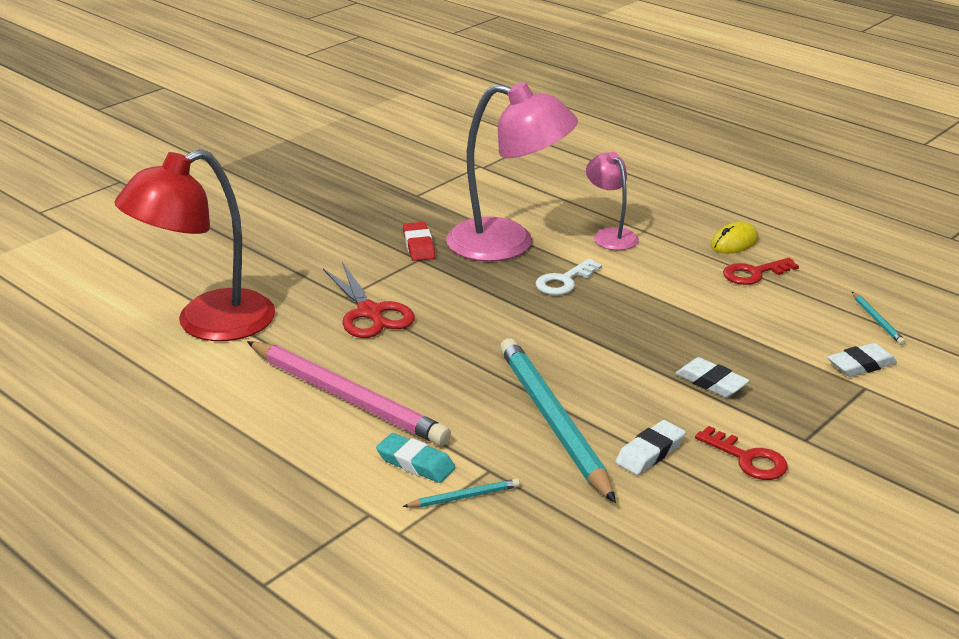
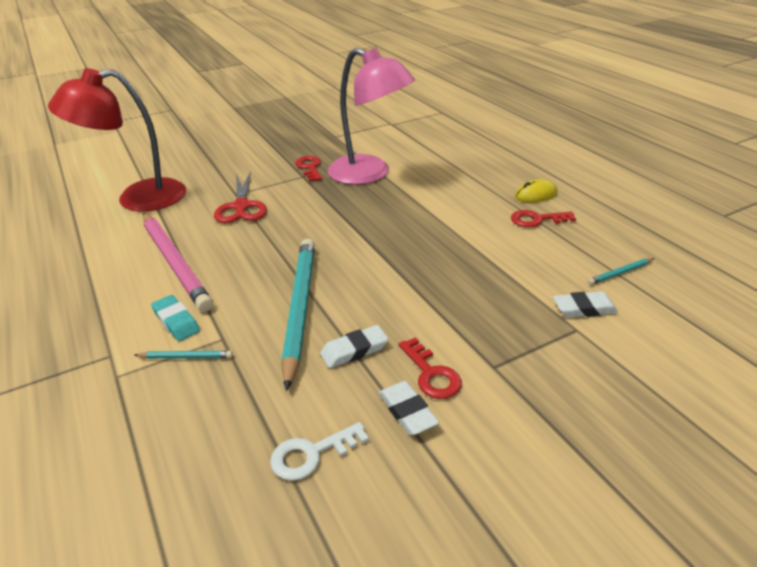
camera: 20 degrees right, 5 degrees up
red eraser [403,222,435,261] -> red key [295,156,322,182]
white key [536,259,602,295] -> white key moved to [270,422,369,481]
pink lamp [586,152,639,250] -> none
white eraser [675,357,750,397] -> white eraser moved to [379,381,439,435]
turquoise pencil [852,292,906,345] -> turquoise pencil turned 60 degrees clockwise [588,258,654,285]

